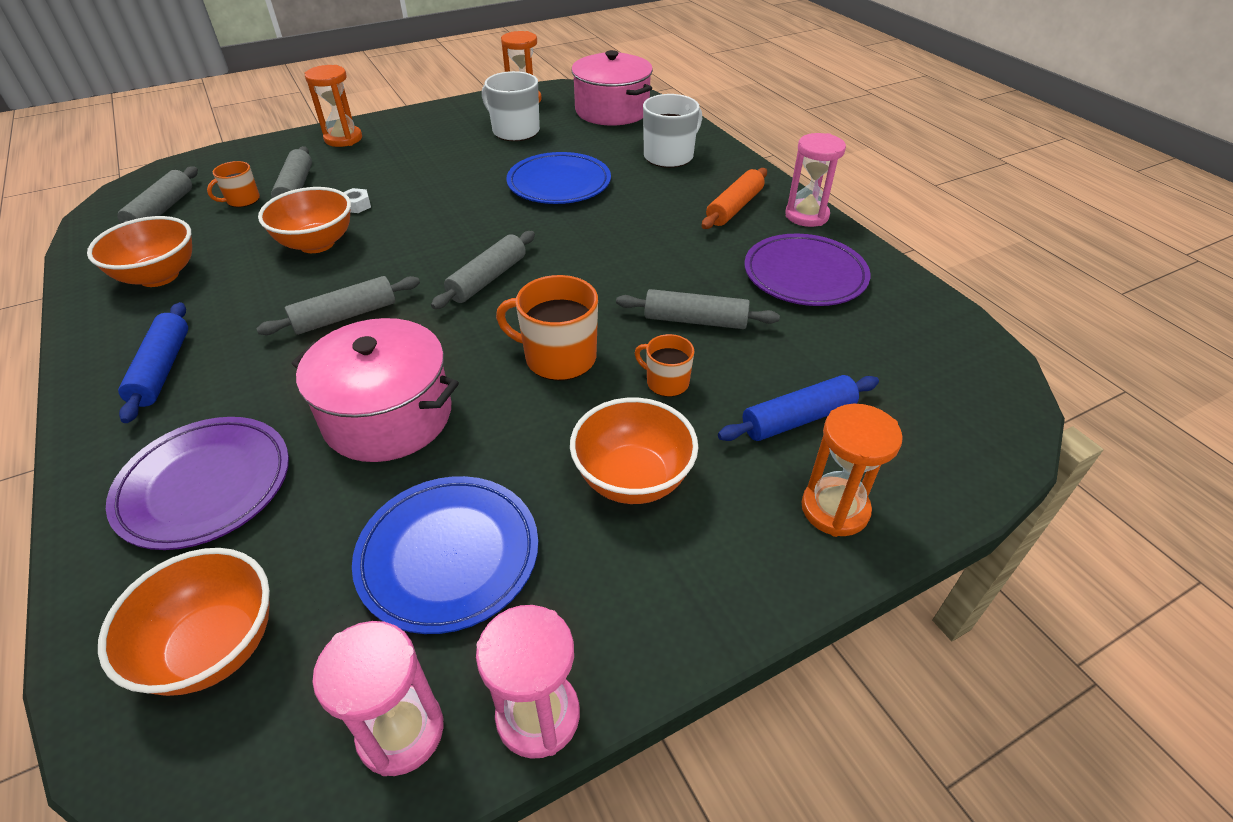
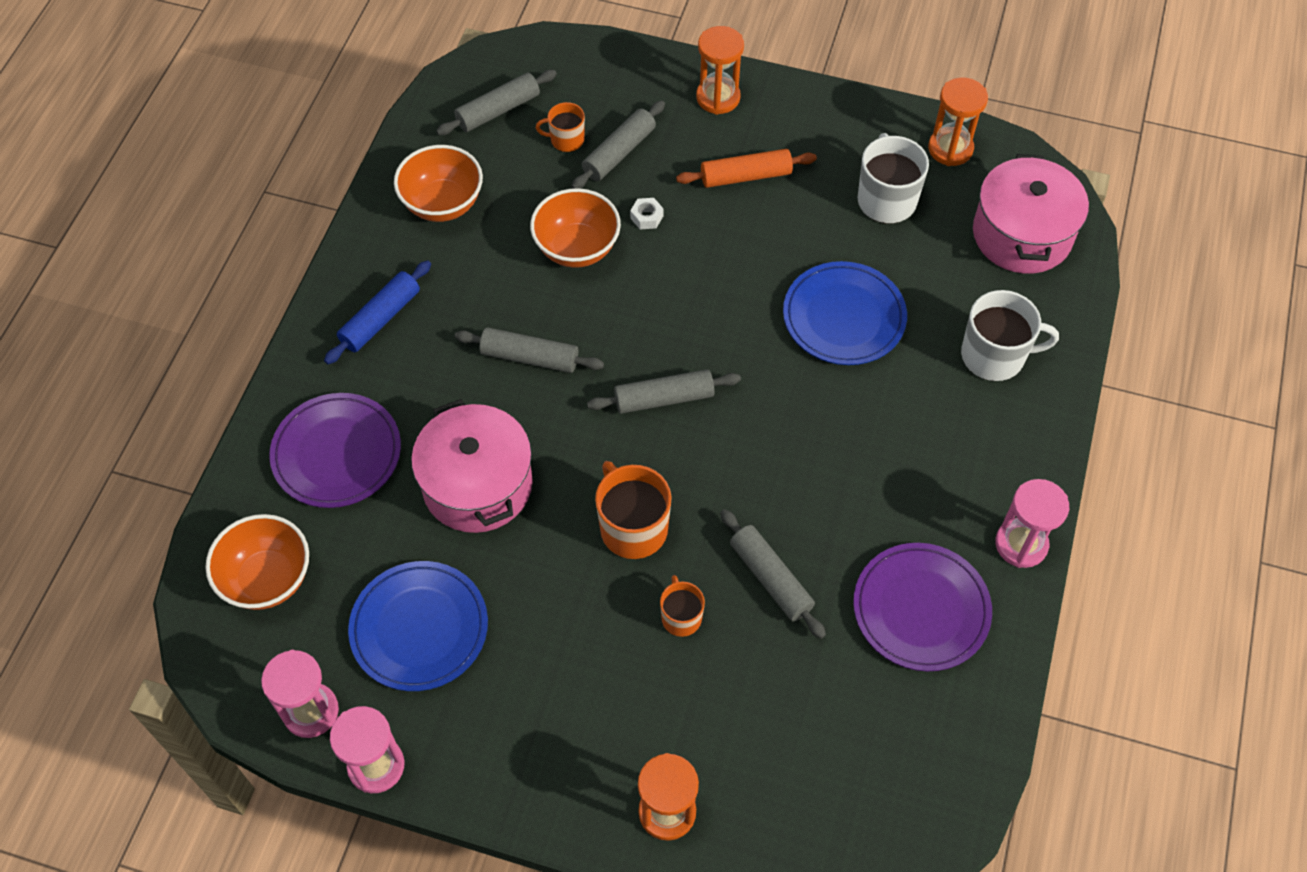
camera: 45 degrees right, 15 degrees up
orange bowl [570,398,698,504] -> none
orange rolling pin [702,168,767,229] -> orange rolling pin moved to [676,149,817,188]
blue rolling pin [718,375,879,441] -> none

